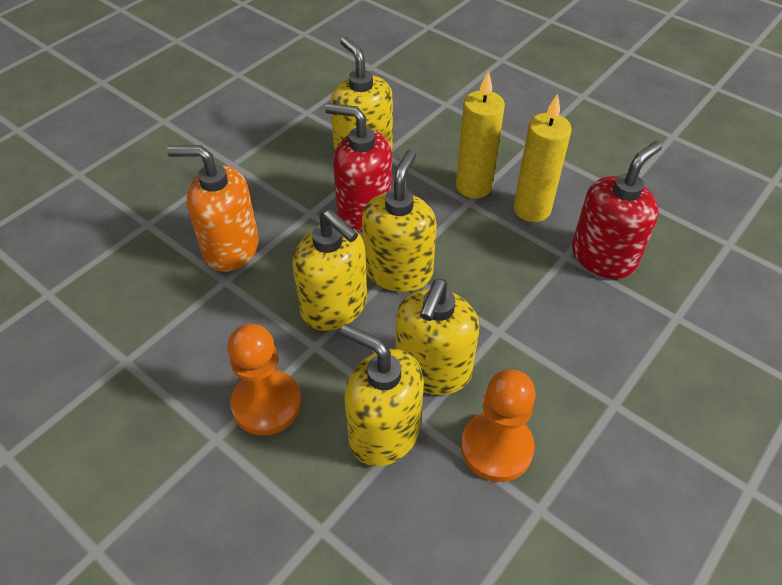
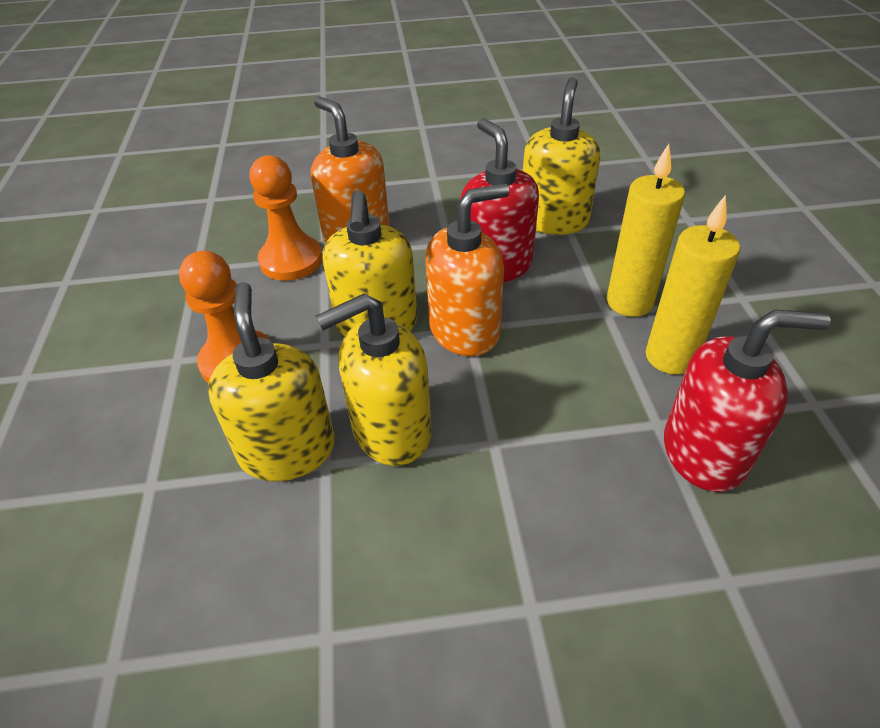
camera: 45 degrees right, 5 degrees down
yellow soap dispenser [362,149,437,292] -> orange soap dispenser [425,183,509,356]
orange pawn [461,369,536,482] -> orange pawn moved to [249,155,323,281]

